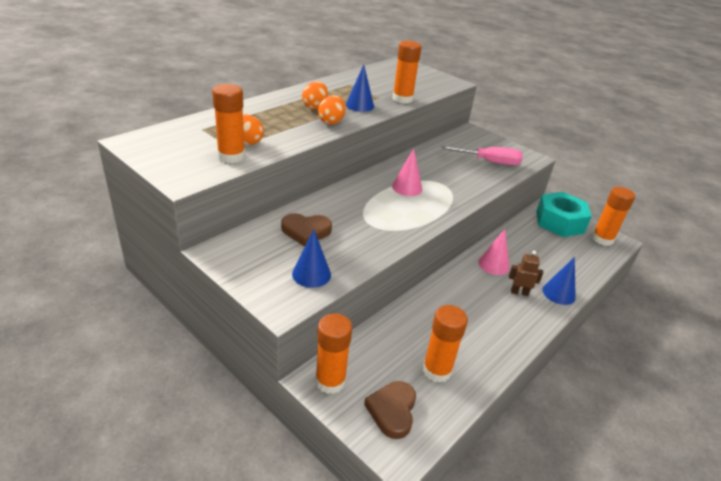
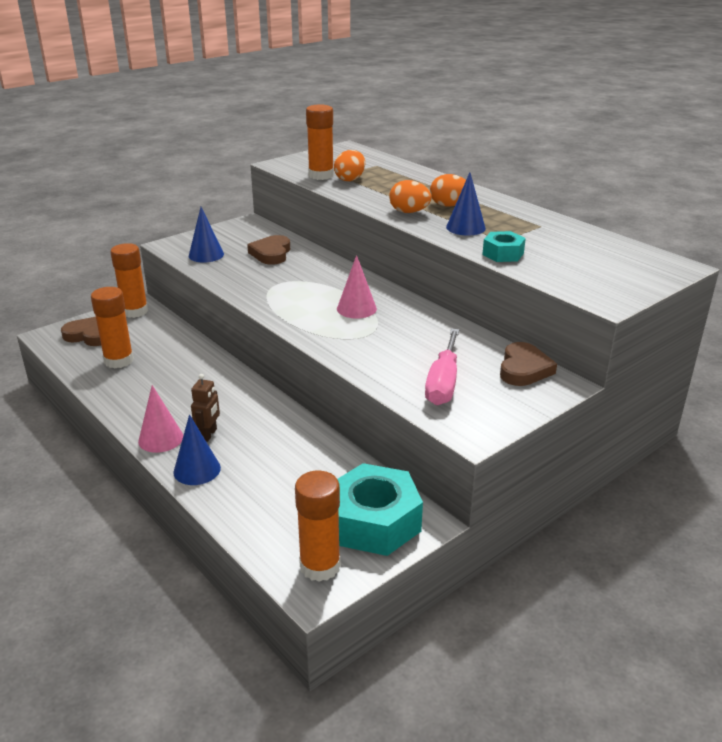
camera: 100 degrees right, 5 degrees down
orange glue stick [392,41,422,104] -> turquoise nut [482,231,526,262]
pink cone [478,229,509,275] -> pink cone moved to [138,385,183,453]
none -> brown heart [500,342,557,386]

